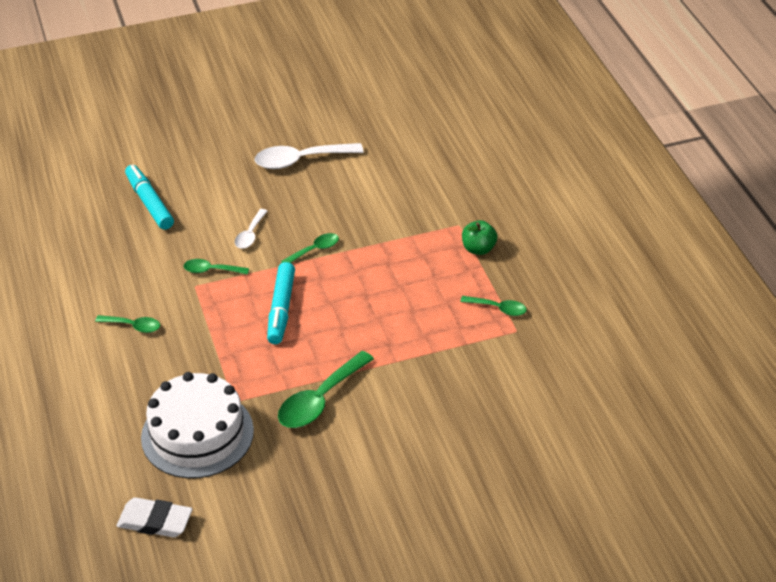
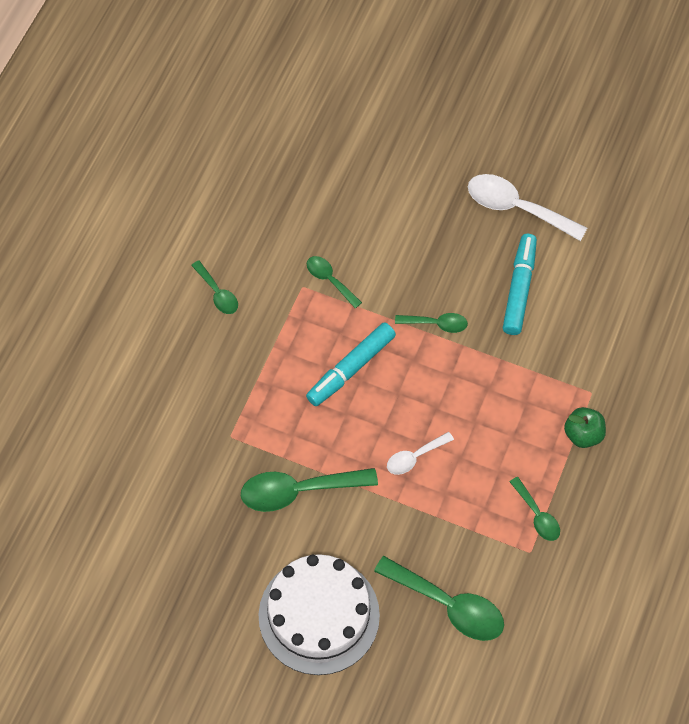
camera: 40 degrees right, 20 degrees up
white eraser [117,497,192,538] -> none
turquoise marker [125,165,174,230] -> turquoise marker moved to [503,234,537,335]
white cake [141,372,254,478] -> white cake moved to [259,554,380,675]
white spoon [235,209,267,249] -> white spoon moved to [387,432,454,475]
none -> green spoon [374,556,504,641]

